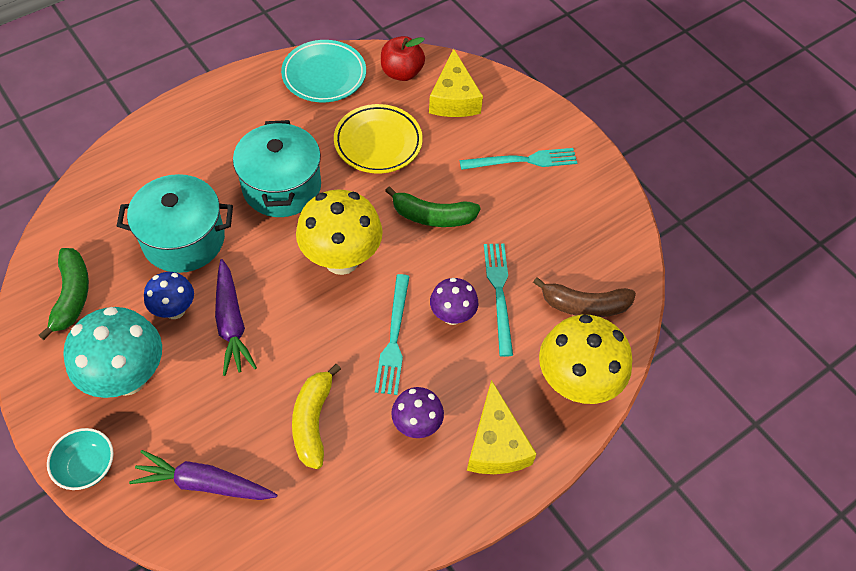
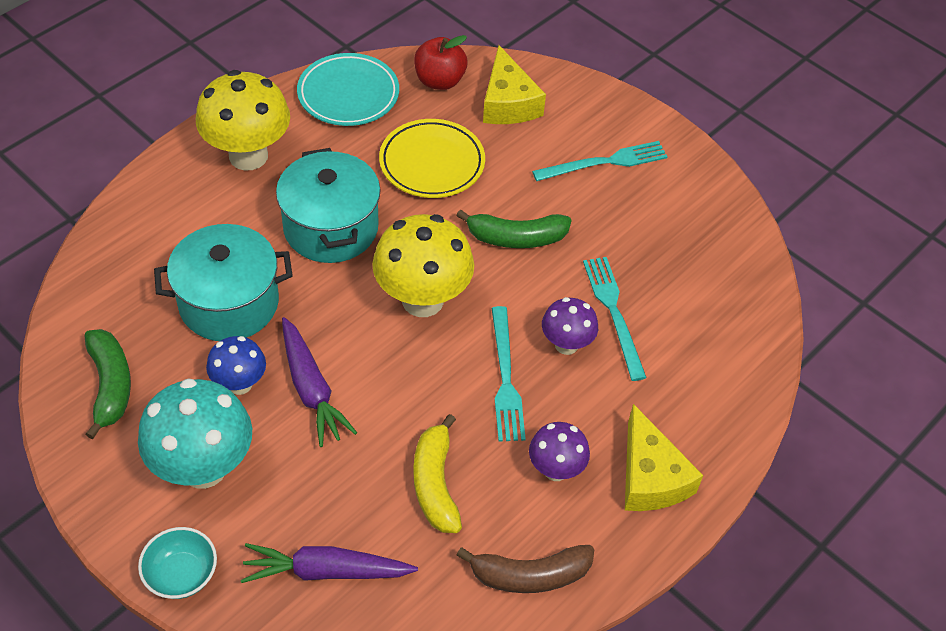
camera: 10 degrees left, 5 degrees down
brown banana [533,277,636,317] -> brown banana moved to [456,545,594,593]
yellow mushroom [539,315,632,404] -> yellow mushroom moved to [196,70,290,171]

